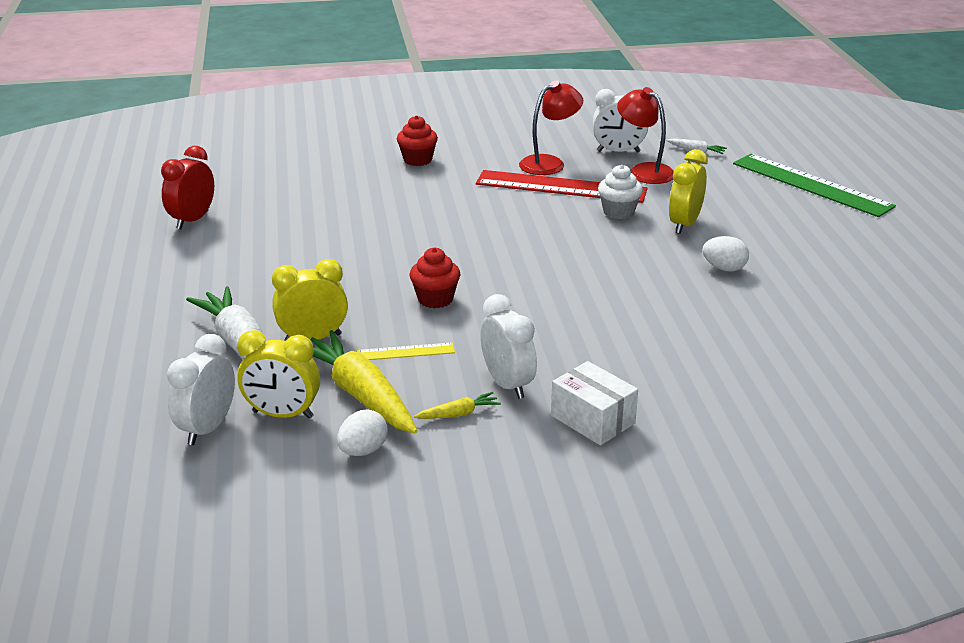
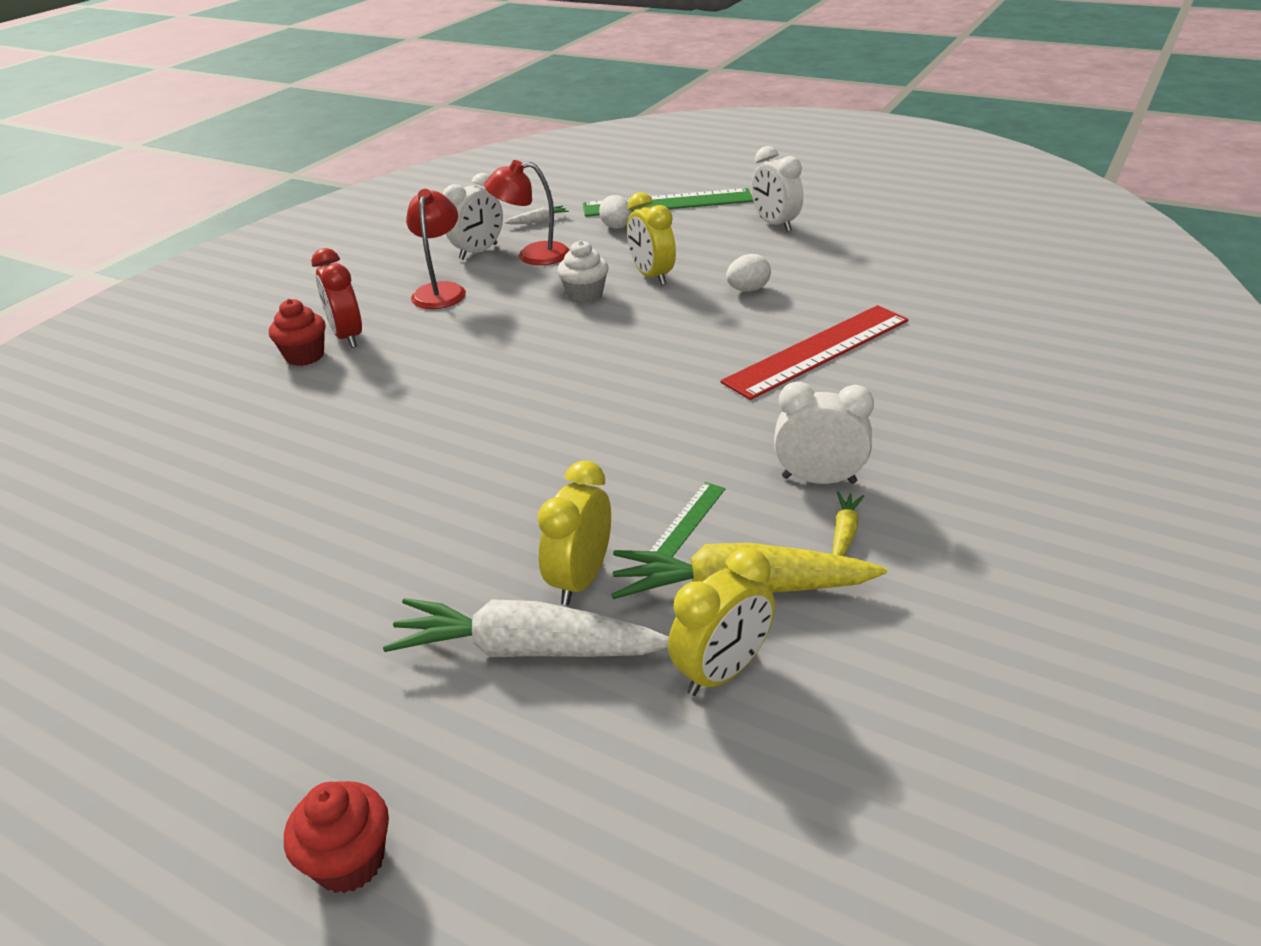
camera: 50 degrees left, 5 degrees up
red clock [161,146,214,229] -> red clock moved to [311,248,362,348]
white clock [167,334,235,445] -> white clock moved to [751,146,803,232]
white egg [337,410,388,456] -> white egg moved to [599,195,632,229]
yellow ruler [357,342,455,360] -> green ruler [649,482,725,557]
red cupcake [410,247,460,308] -> red cupcake moved to [284,781,389,893]
red ruler [476,170,648,203] -> red ruler moved to [721,305,908,400]
white box [551,361,638,445] -> none

